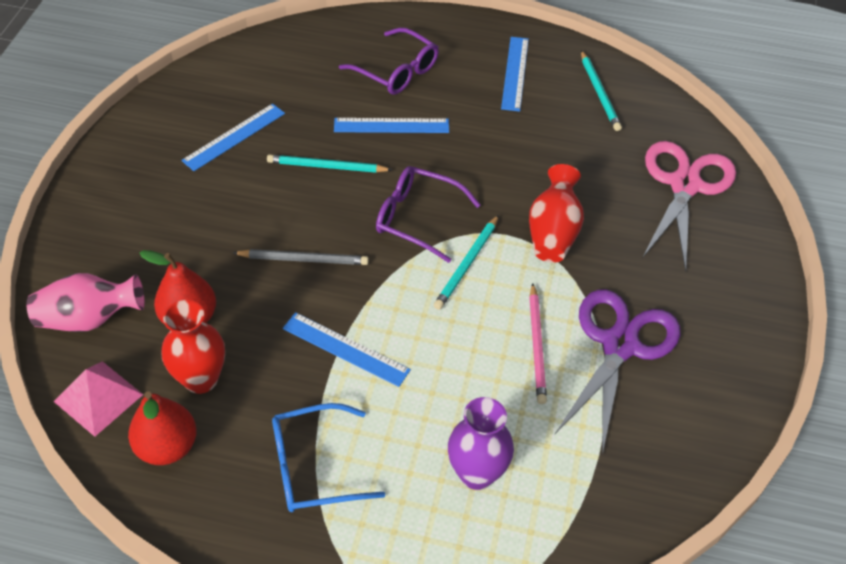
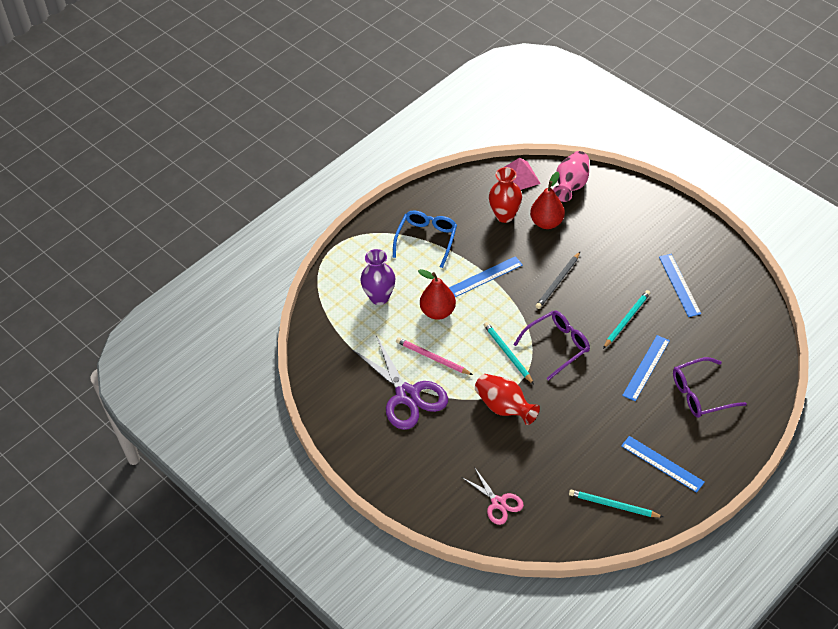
camera: 125 degrees right, 0 degrees up
red pear [128,392,197,465] -> red pear moved to [418,269,456,320]
pink scissors [643,141,736,272] -> pink scissors [462,467,524,525], size x0.56

